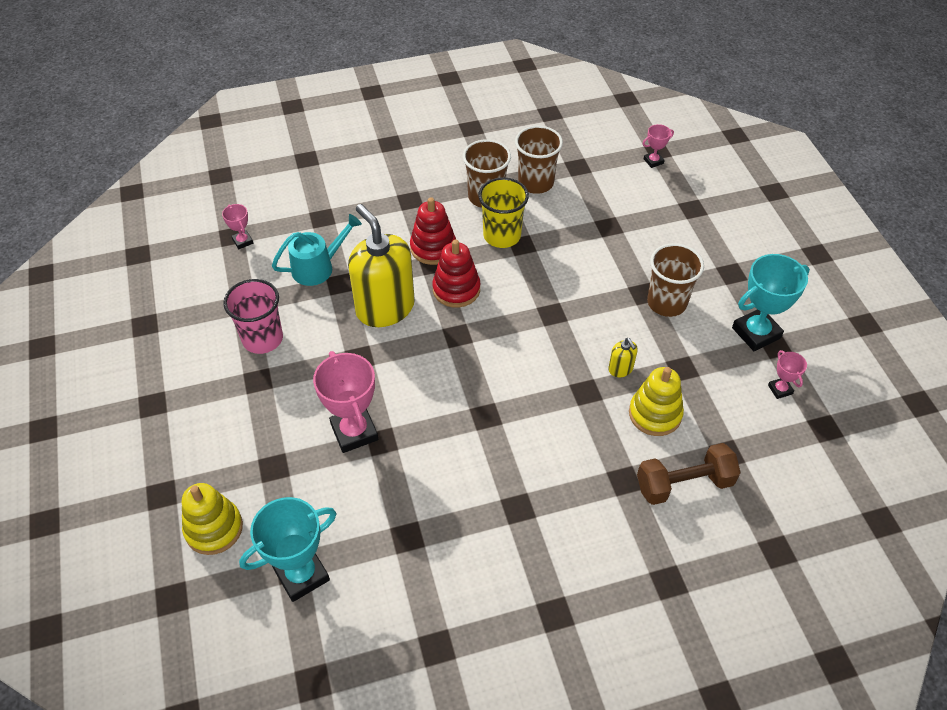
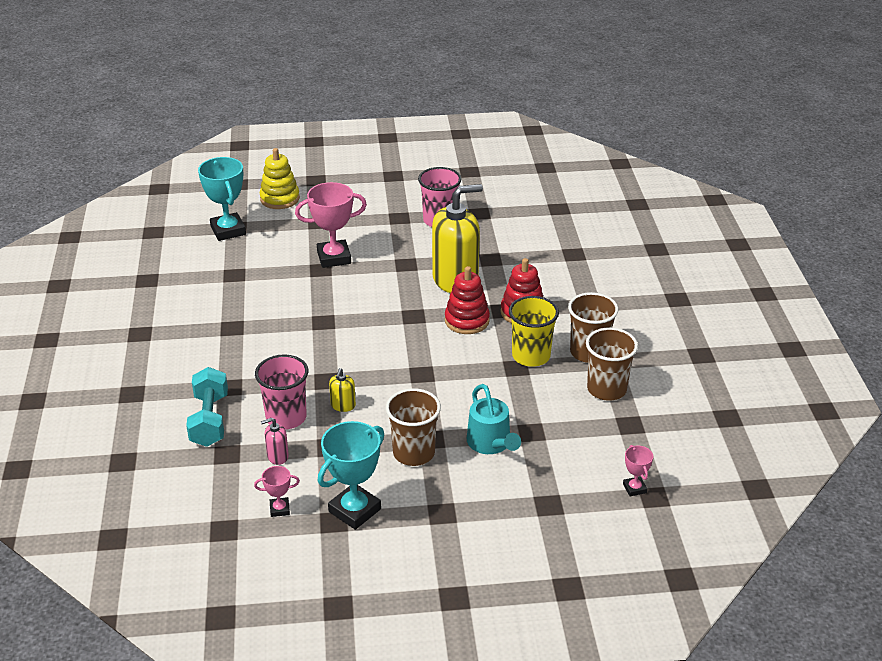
camera: 100 degrees right, 15 degrees down
pink trophy [222,204,253,249] -> none
turquoise watering can [272,214,362,286] -> turquoise watering can moved to [467,384,521,454]
yellow soap dispenser [608,338,638,377] -> yellow soap dispenser turned 60 degrees counterclockwise [329,368,356,412]
yellow stacking toy [629,367,684,436] -> pink cup [255,354,308,430]
brown dumbbell [637,443,741,505] -> turquoise dumbbell [186,367,228,447]
turquoise trophy [732,254,810,351] -> turquoise trophy turned 60 degrees clockwise [318,421,384,530]
none -> pink soap dispenser [261,418,289,465]

